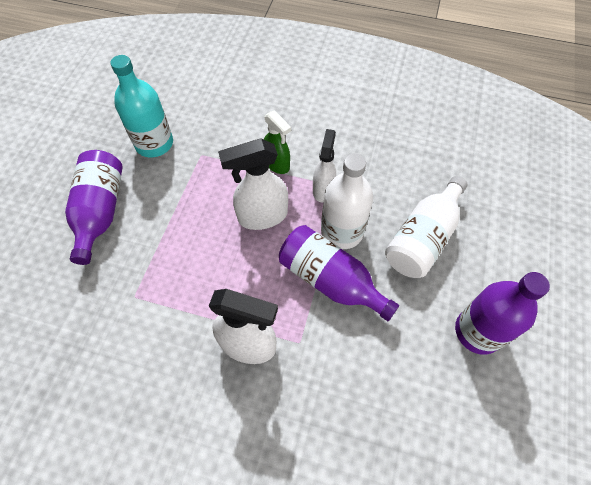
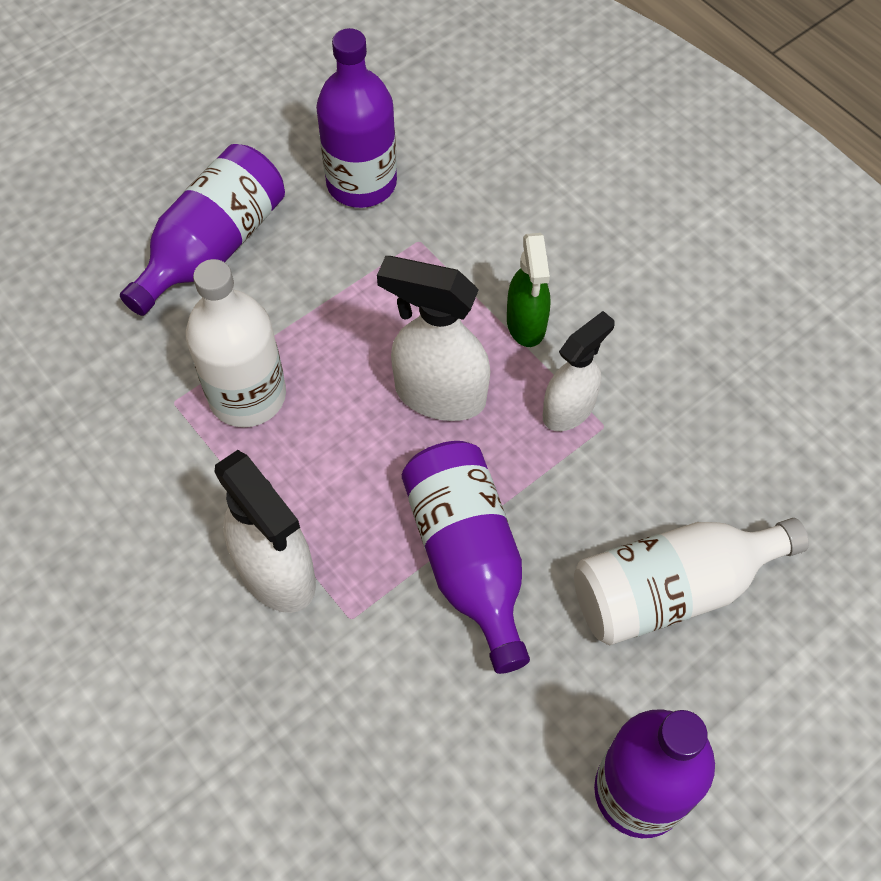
camera: 35 degrees right, 0 degrees up
turquoise bottle [111,55,173,158] -> purple bottle [316,28,397,208]
white bottle [321,153,373,249] -> white bottle moved to [186,259,286,427]

